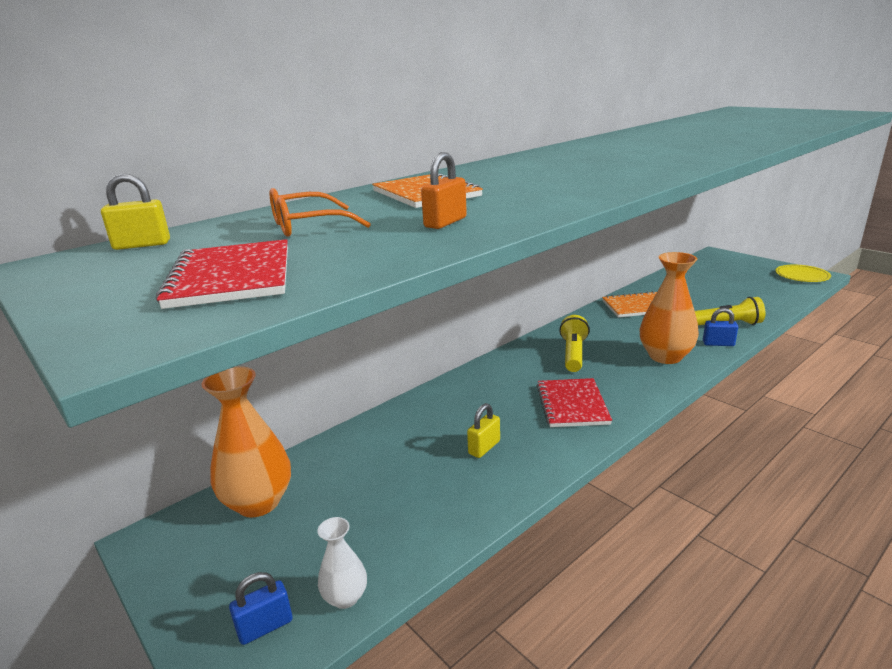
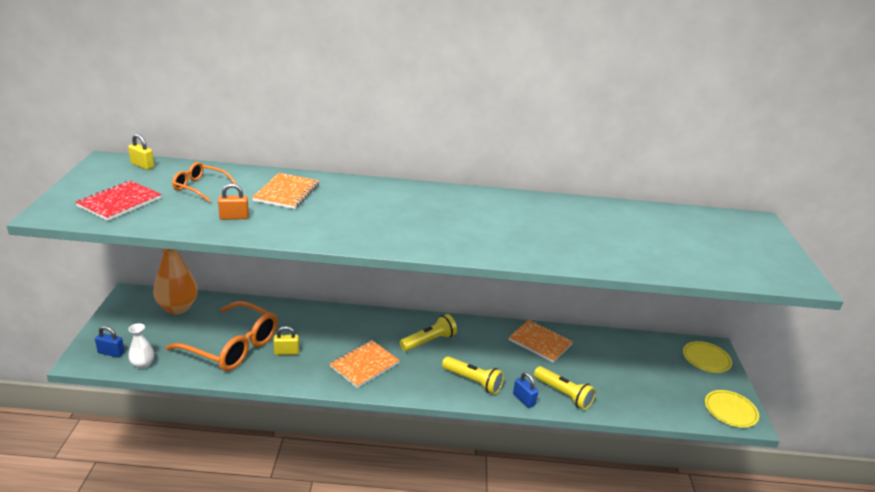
camera: 40 degrees right, 5 degrees up
red notebook [537,378,612,427] -> orange notebook [329,340,400,388]
orange vase [640,252,699,364] -> yellow flashlight [442,356,504,394]
none -> orange glasses [166,301,278,371]
none -> yellow plate [683,341,732,373]

